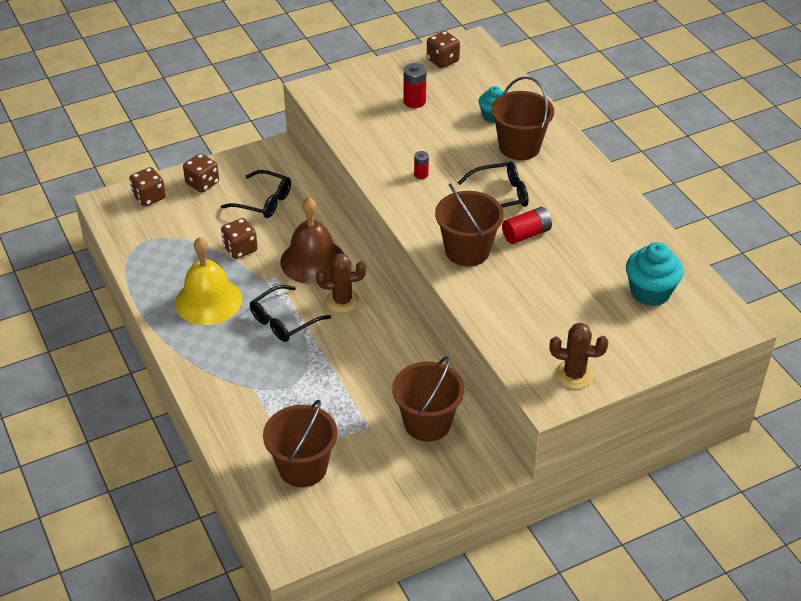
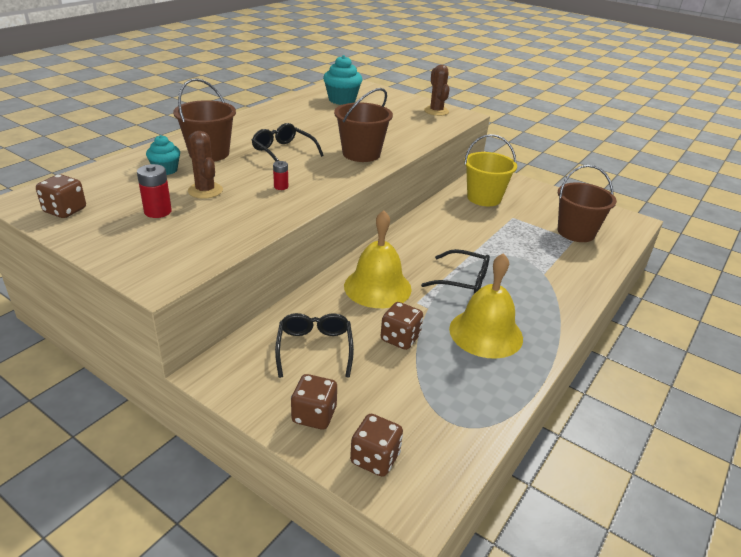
camera: 120 degrees left, 10 degrees down
brown bell [280,197,344,284] -> yellow bell [344,210,412,308]
brown cactus [316,253,366,313] -> brown cactus moved to [188,131,223,199]
brown bucket [392,356,464,442] -> yellow bucket [464,134,517,206]
red battery [502,207,552,244] -> none

